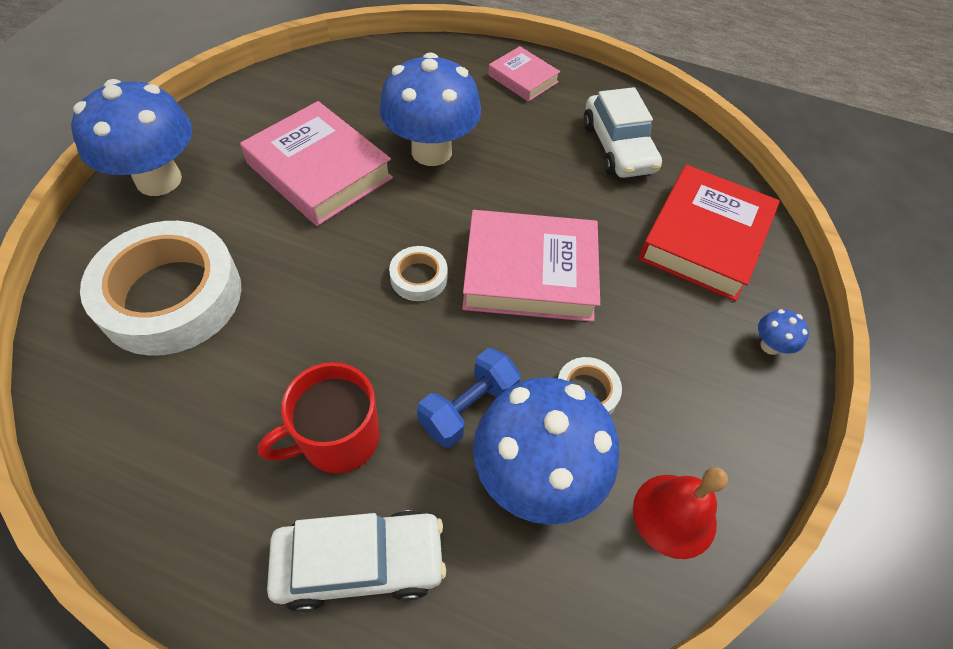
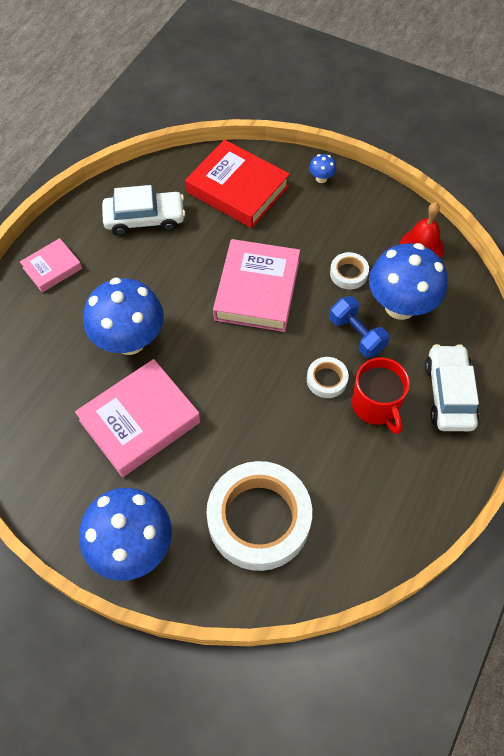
camera: 80 degrees left, 5 degrees up
white tape [389,246,448,301] -> white tape moved to [307,357,349,398]

